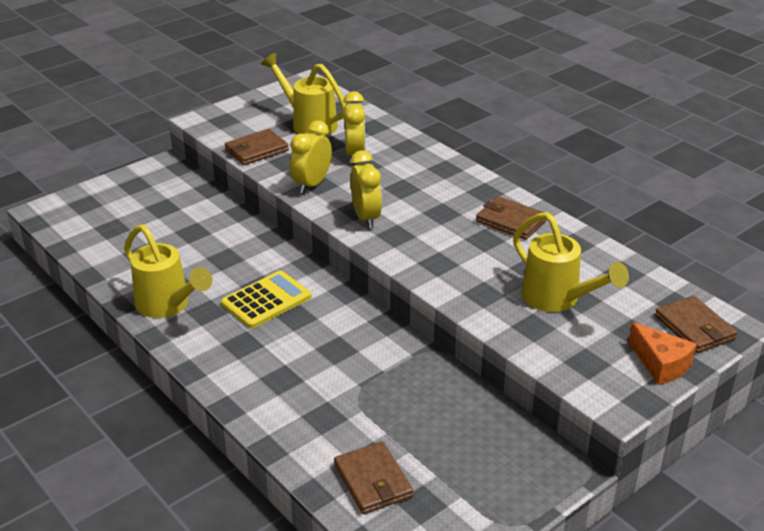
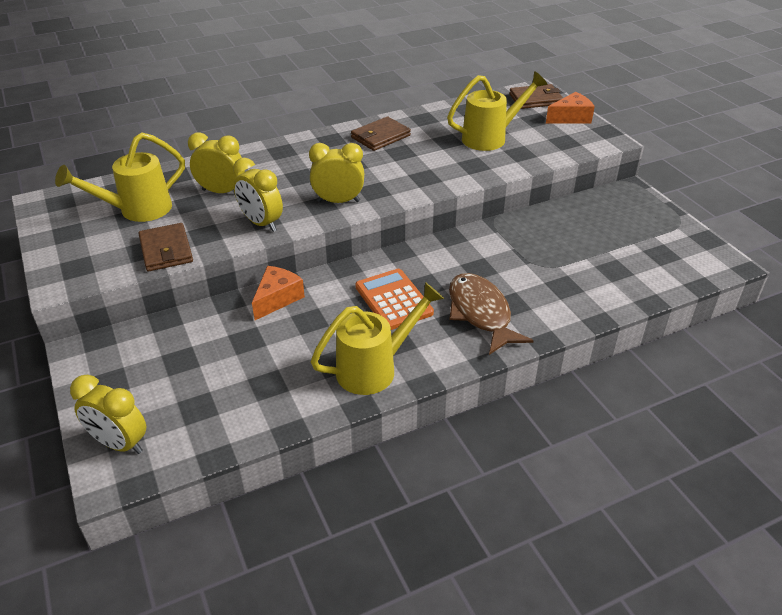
camera: 75 degrees left, 5 degrees up
yellow calculator [221,271,311,329] -> orange calculator [355,269,434,330]
brown wallet [334,441,413,514] -> none
none -> yellow clock [70,375,146,454]
none -> orange cheese [252,266,305,320]
none -> brown fish [449,273,533,355]

